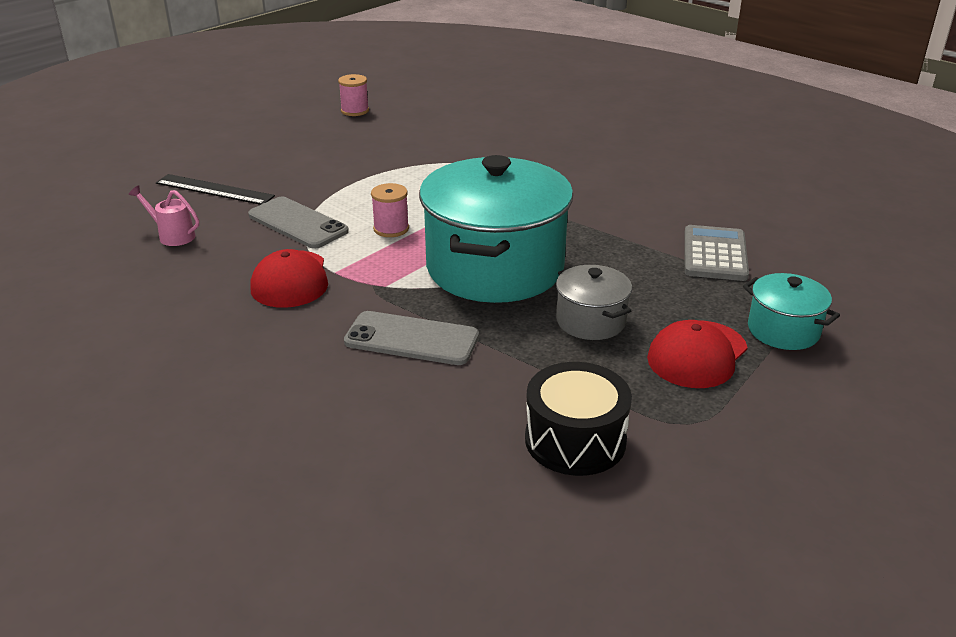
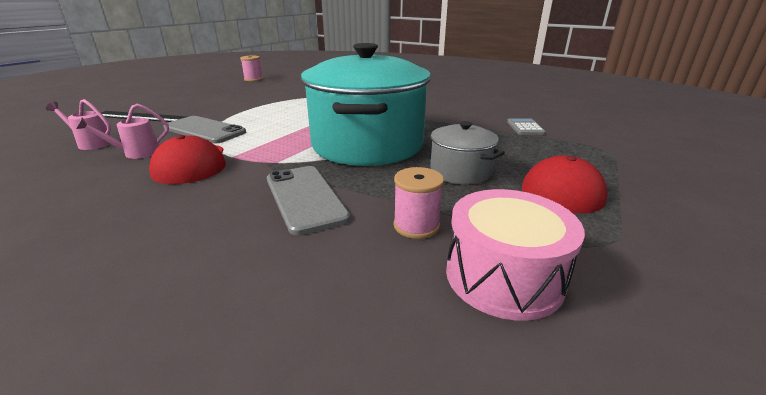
camera: 10 degrees left, 5 degrees down
grey phone [344,311,479,365] -> grey phone turned 60 degrees clockwise [267,166,350,235]
pink spool [371,183,409,237] -> pink spool moved to [393,167,444,239]
black drum [525,362,632,476] -> pink drum [446,189,585,321]
grey calculator [684,225,749,281] -> grey calculator [507,119,546,135], size x0.60
turquoise pot [743,273,840,350] -> none
none -> pink watering can [76,104,169,159]

